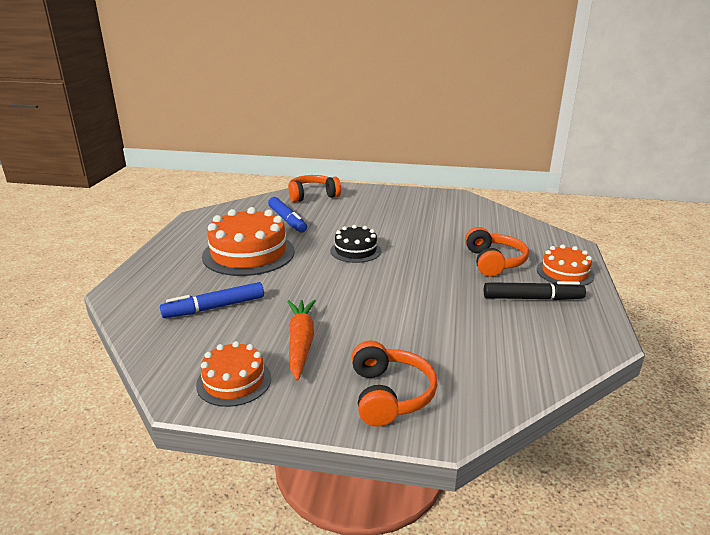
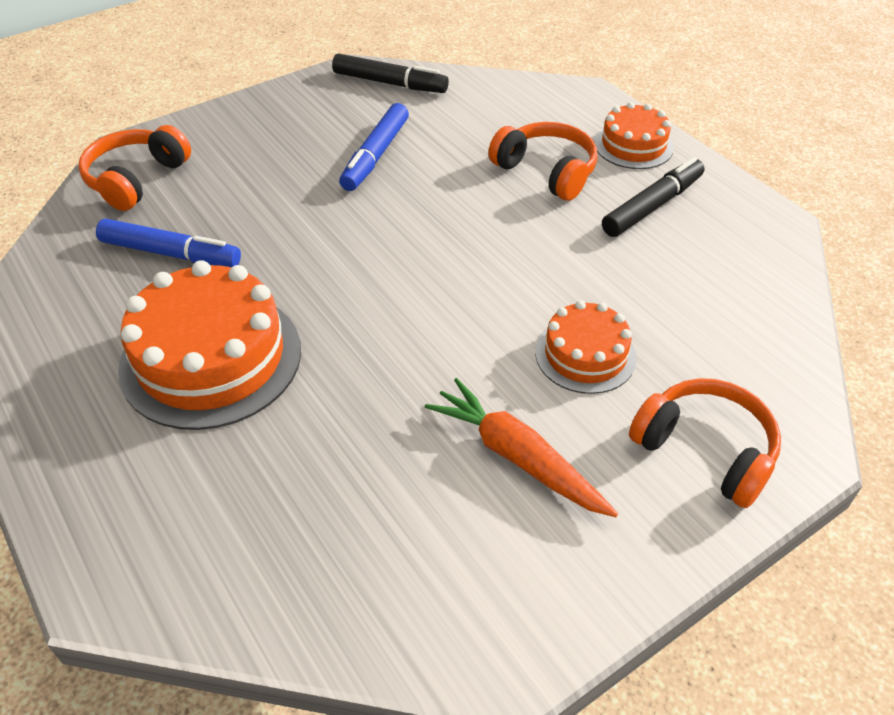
camera: 45 degrees left, 20 degrees up
blue marker [160,282,264,318] -> blue marker moved to [339,103,409,191]
orange cake [196,341,271,407] -> orange cake moved to [535,300,637,394]
black cake [330,225,381,263] -> none
none -> black marker [332,53,449,93]

